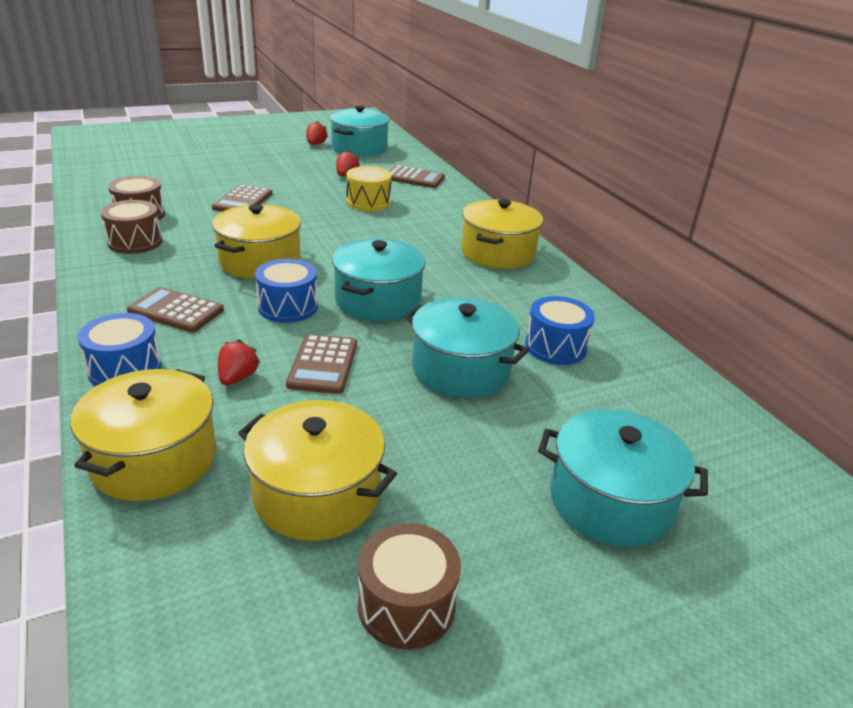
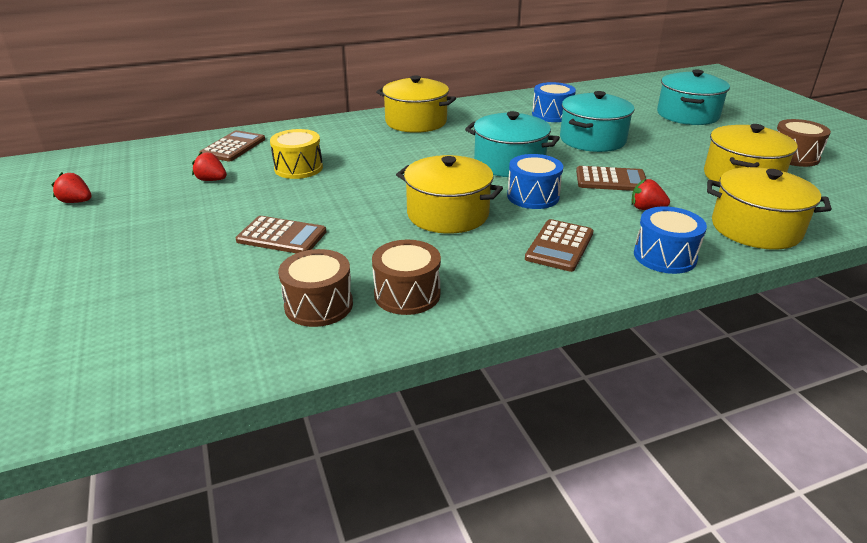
camera: 85 degrees left, 0 degrees up
turquoise pot [330,105,390,157] -> none

